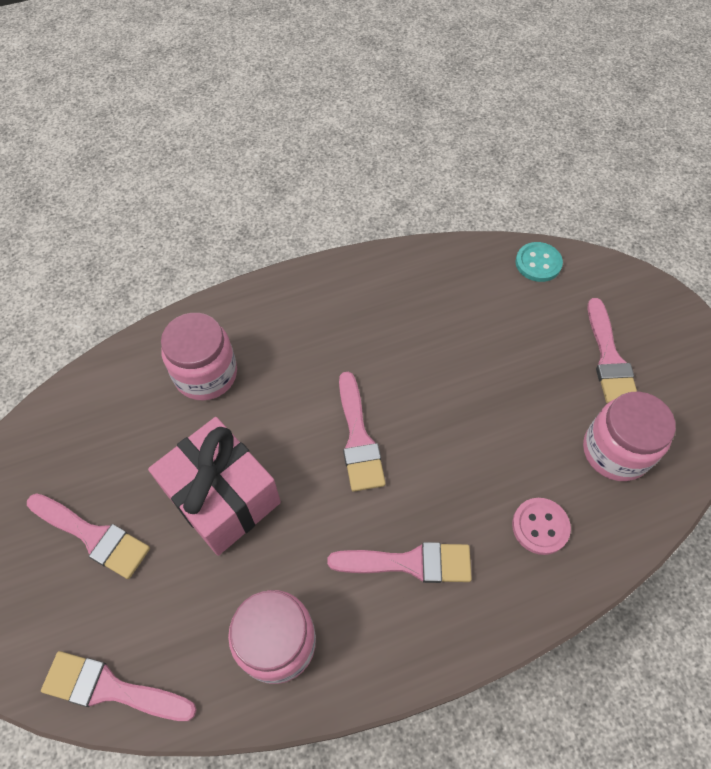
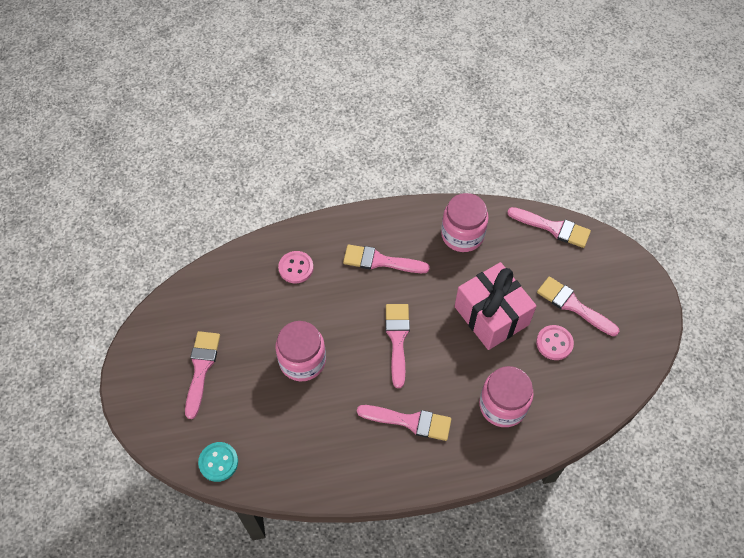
camera: 170 degrees left, 0 degrees up
pink jar [583,391,676,481] -> pink jar moved to [275,321,326,381]
none -> pink brush [357,405,451,441]
none -> pink button [536,325,574,360]

